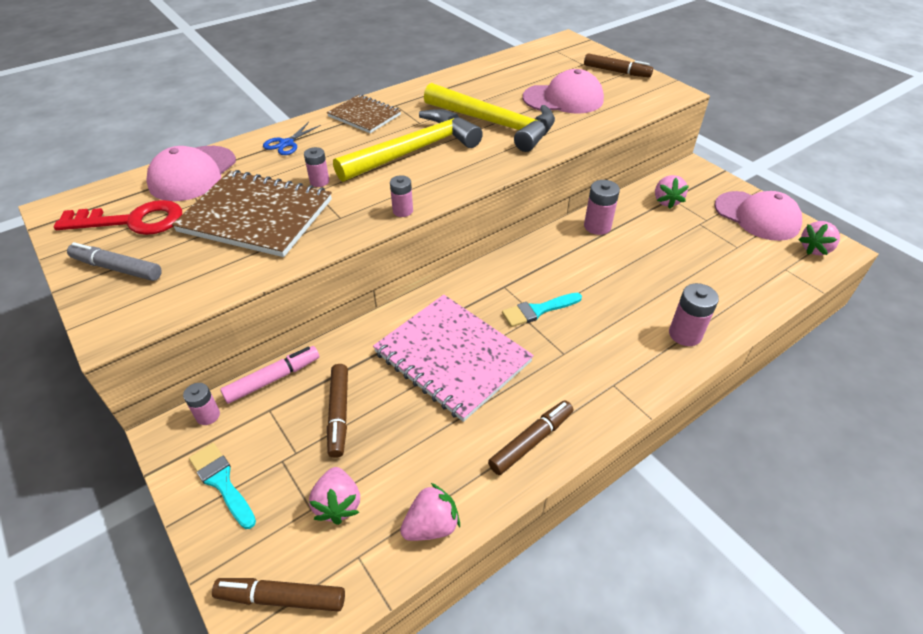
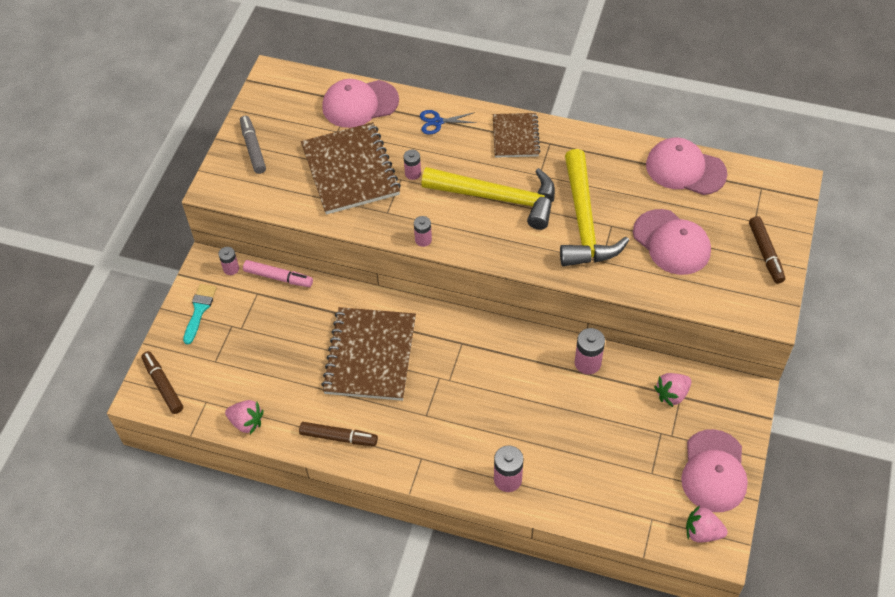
camera: 55 degrees right, 10 degrees up
red key [54,200,182,235] -> none
pink strawberry [309,467,360,525] -> none
brown marker [327,364,348,458] -> none
pink notebook [373,295,534,422] -> brown notebook [321,307,416,401]
turquoise brush [502,293,582,327] -> none
none -> pink cap [646,138,727,195]

